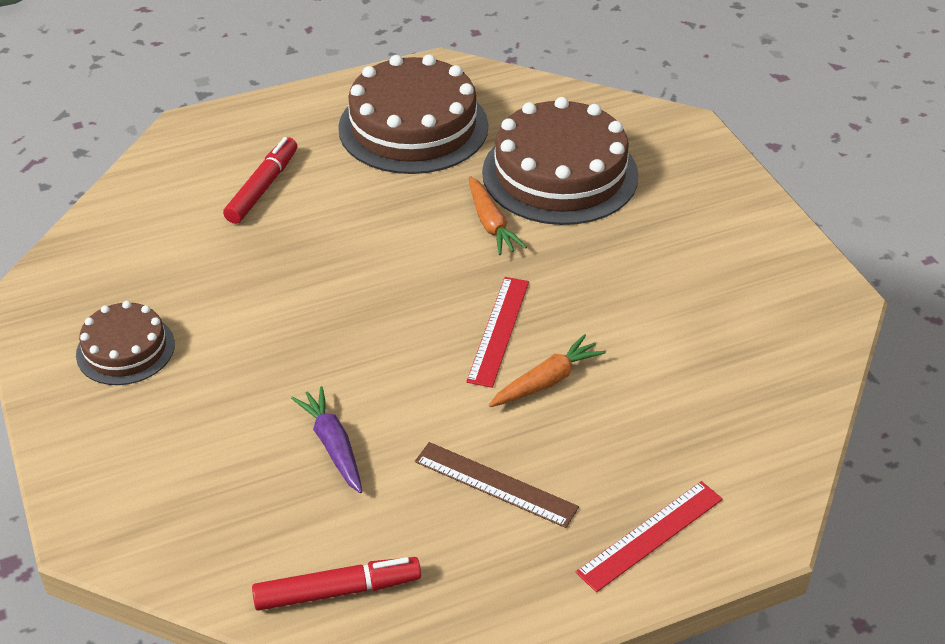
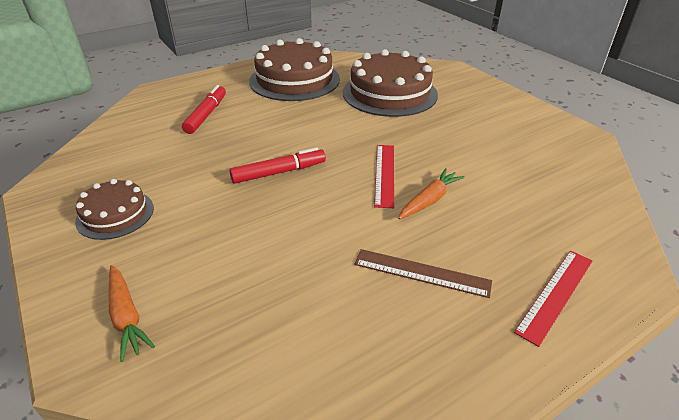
camera: 10 degrees left, 5 degrees down
red marker [252,557,421,611] -> red marker moved to [229,147,326,184]
purple carrot [291,386,362,493] -> none
orange carrot [469,176,527,255] -> orange carrot moved to [109,265,155,362]

